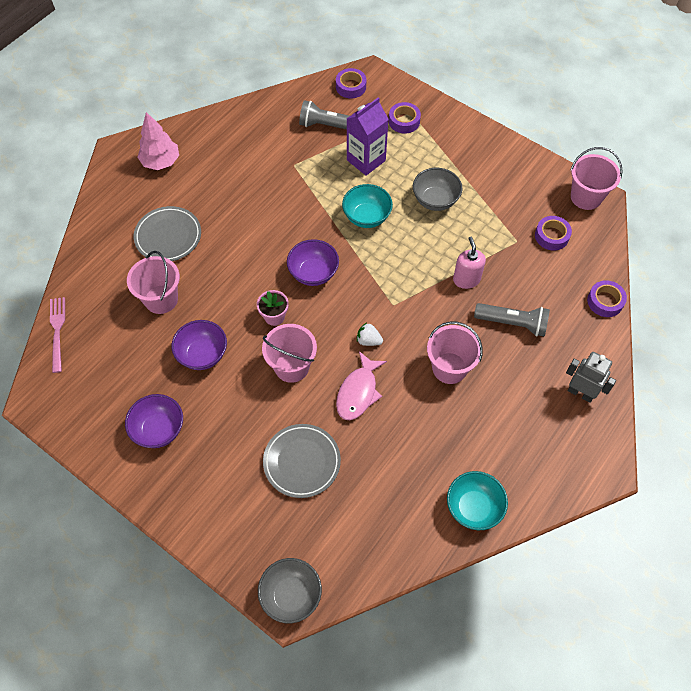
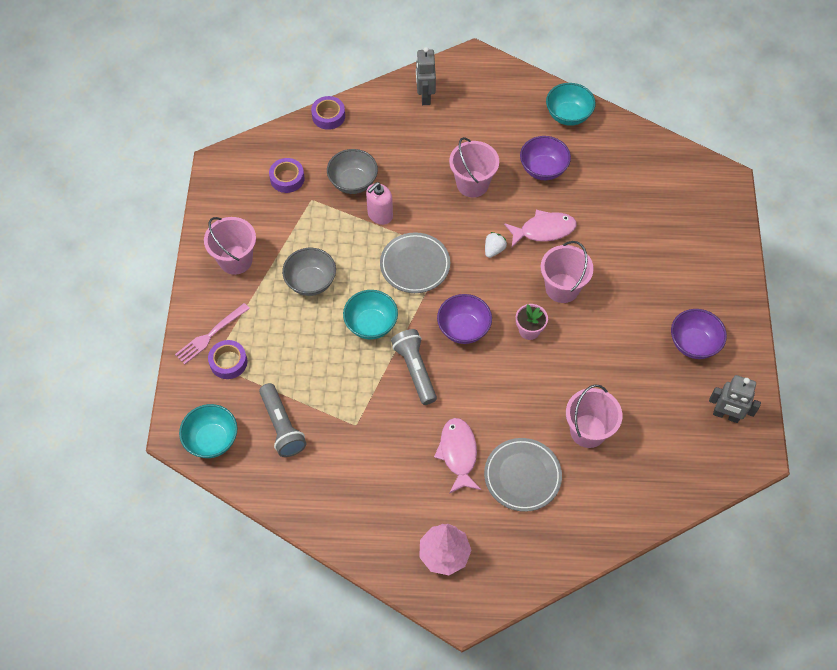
camera: 125 degrees left, 0 degrees up
pink fork [50,297,65,373] -> pink fork moved to [175,303,250,365]
purple bowl [172,320,227,370] -> purple bowl moved to [520,136,571,180]
grey bowl [258,558,322,623] -> grey bowl moved to [327,149,378,194]
grey plate [263,424,341,498] -> grey plate moved to [380,232,450,293]
purple tape [336,68,366,98] -> turquoise bowl [179,404,238,458]
purple carton [347,97,389,176] -> none
white strawberry [357,323,383,346] -> white strawberry turned 135 degrees counterclockwise [485,232,507,258]
grey flashlight [474,303,550,337] -> grey flashlight moved to [391,329,437,405]
pink bucket [571,147,623,210] -> pink bucket moved to [204,217,256,275]
none -> pink fish [434,418,481,494]
none -> grey robot [709,375,761,423]

